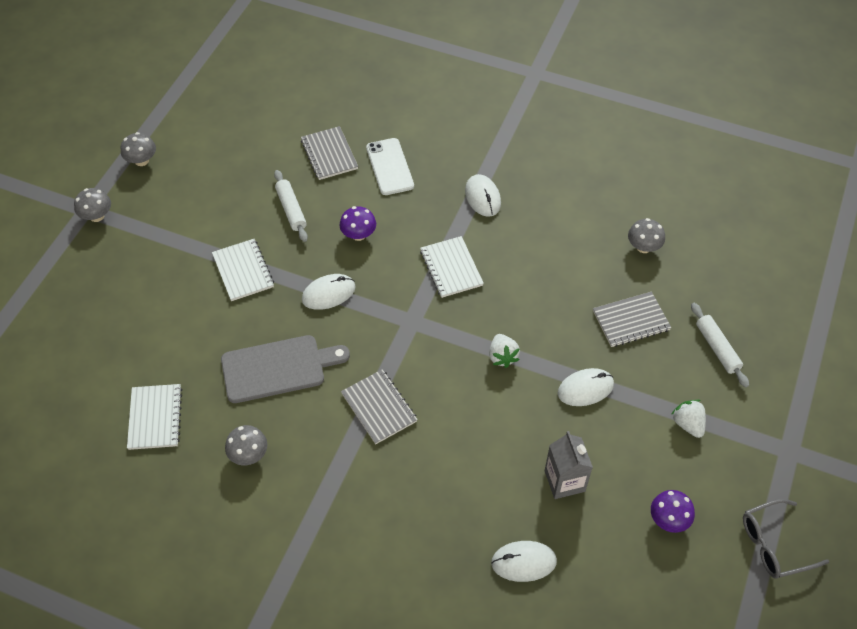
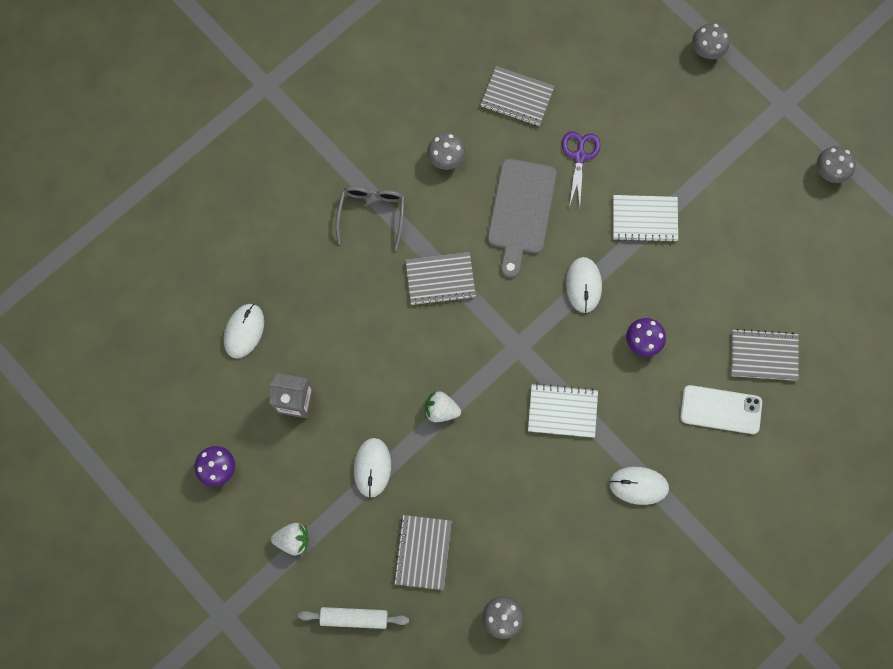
camera: 115 degrees right, 20 degrees up
grey mushroom [74,188,111,222] -> grey mushroom moved to [692,23,730,59]
white notebook [127,384,182,450] -> grey notebook [481,66,555,126]
white rolling pin [274,170,308,242] -> none
grey glasses [743,499,829,579] -> grey glasses moved to [336,186,405,251]
none -> purple scissors [562,131,600,207]

